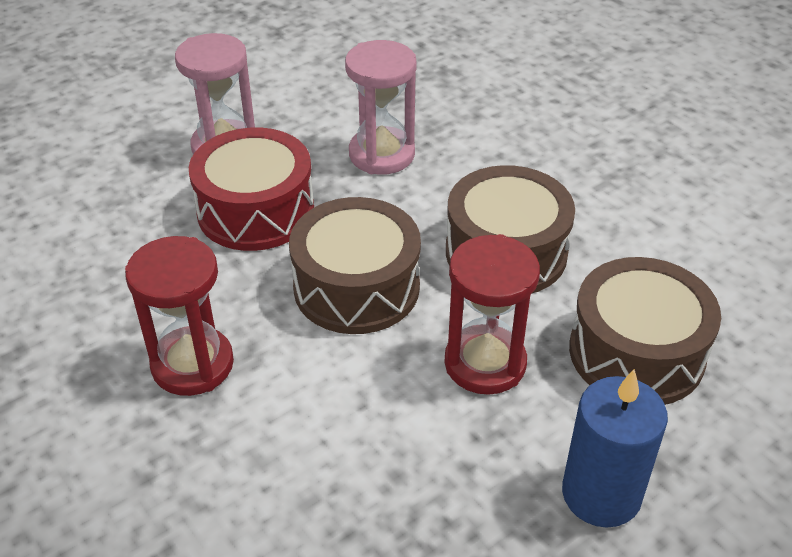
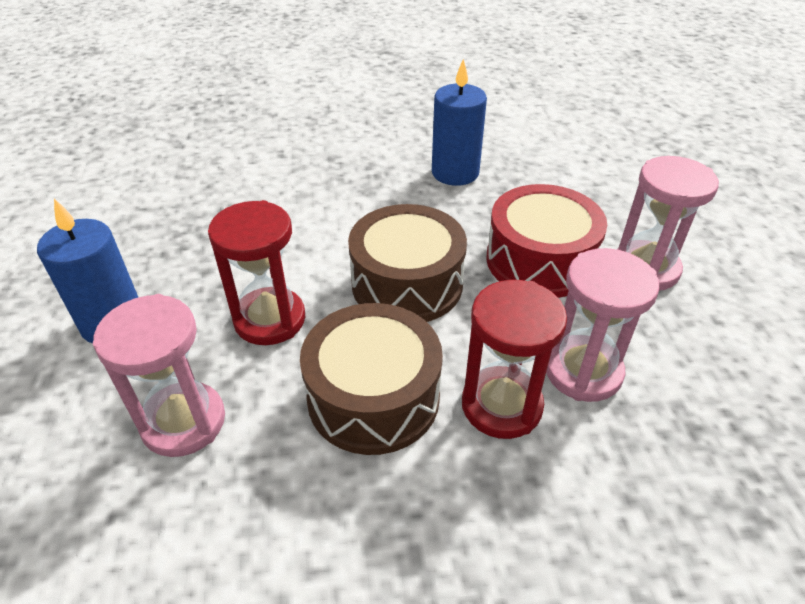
camera: 120 degrees right, 0 degrees up
red hourglass [125,236,234,396] -> red hourglass moved to [462,280,567,439]
brown drum [569,257,721,405] -> pink hourglass [93,294,225,457]
none -> blue candle [432,59,487,186]

